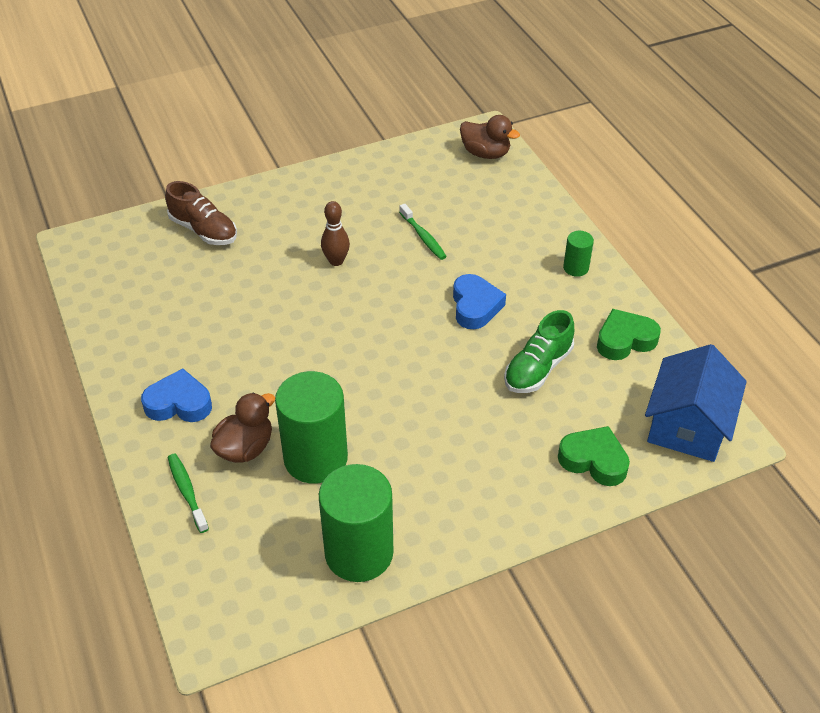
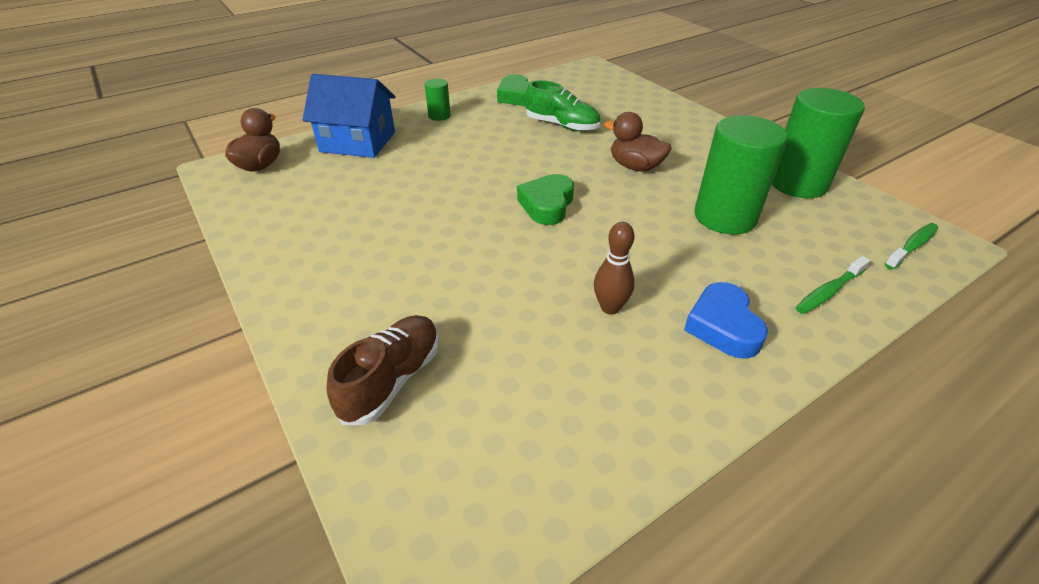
camera: 100 degrees left, 5 degrees down
brown duck [210,393,275,463] -> brown duck moved to [604,112,672,172]
brown bowling pin [321,201,350,266] -> brown bowling pin moved to [594,222,635,314]
green toothbrush [399,204,447,260] -> green toothbrush moved to [884,223,938,270]
blue heart [453,274,506,329] -> none
green heart [558,426,630,486] -> green heart moved to [517,174,574,225]
blue house [645,344,747,462] -> blue house moved to [303,74,396,158]

